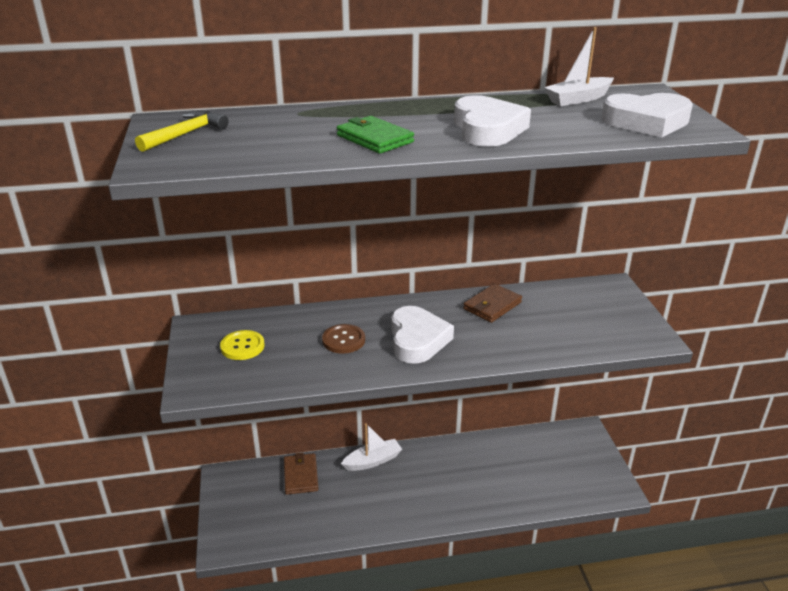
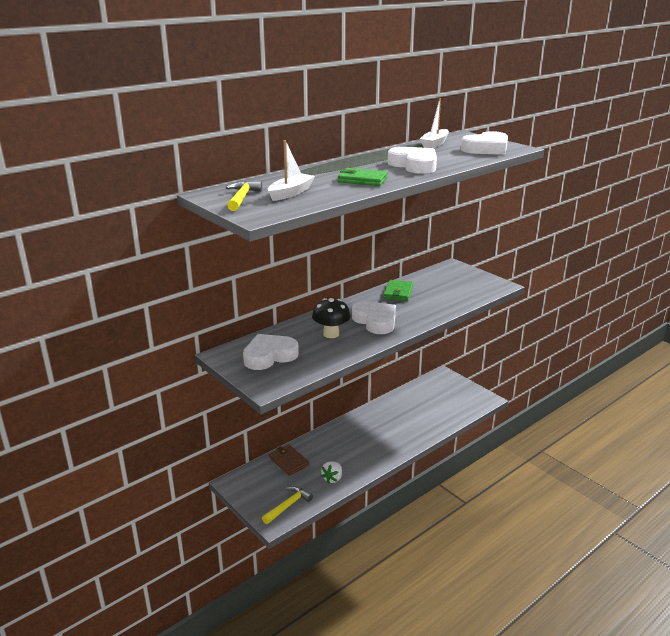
camera: 30 degrees left, 5 degrees down
yellow button [220,330,265,360] -> white heart [243,334,299,370]
brown button [322,324,365,354] -> black mushroom [312,298,351,338]
white boat [341,423,402,471] -> white boat moved to [268,140,315,201]
brown wallet [463,284,522,323] -> green wallet [383,280,413,301]
none -> yellow hammer [262,486,313,524]
none -> white strawberry [321,461,342,484]

